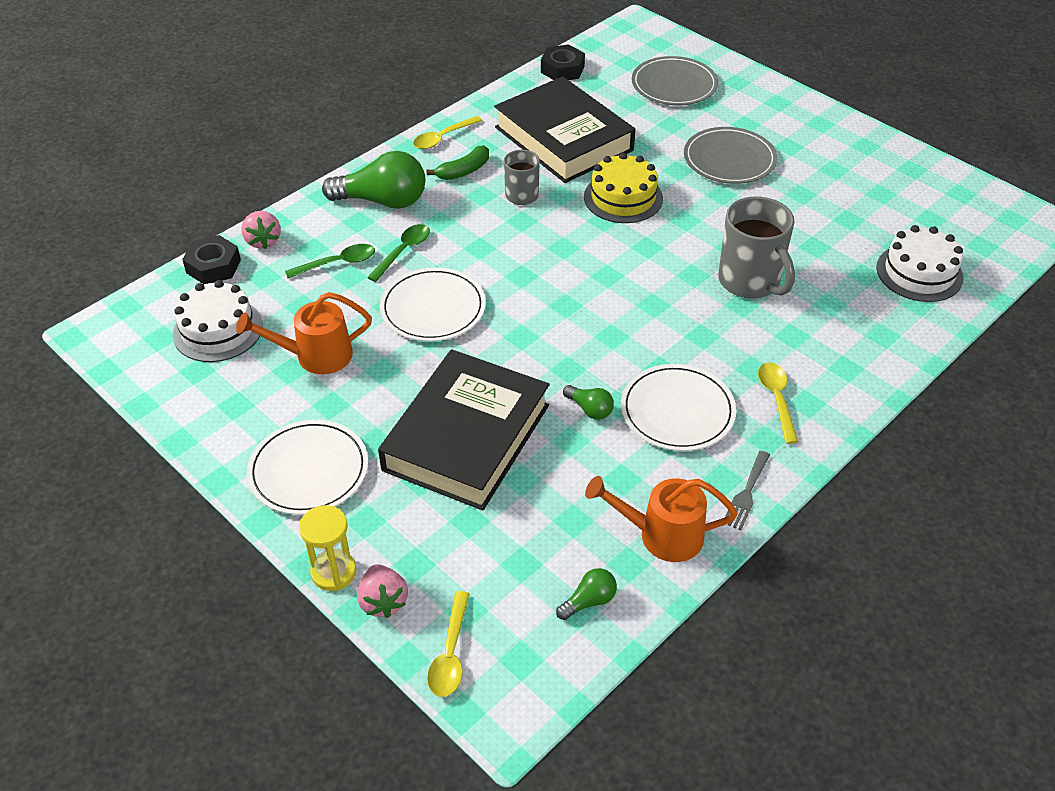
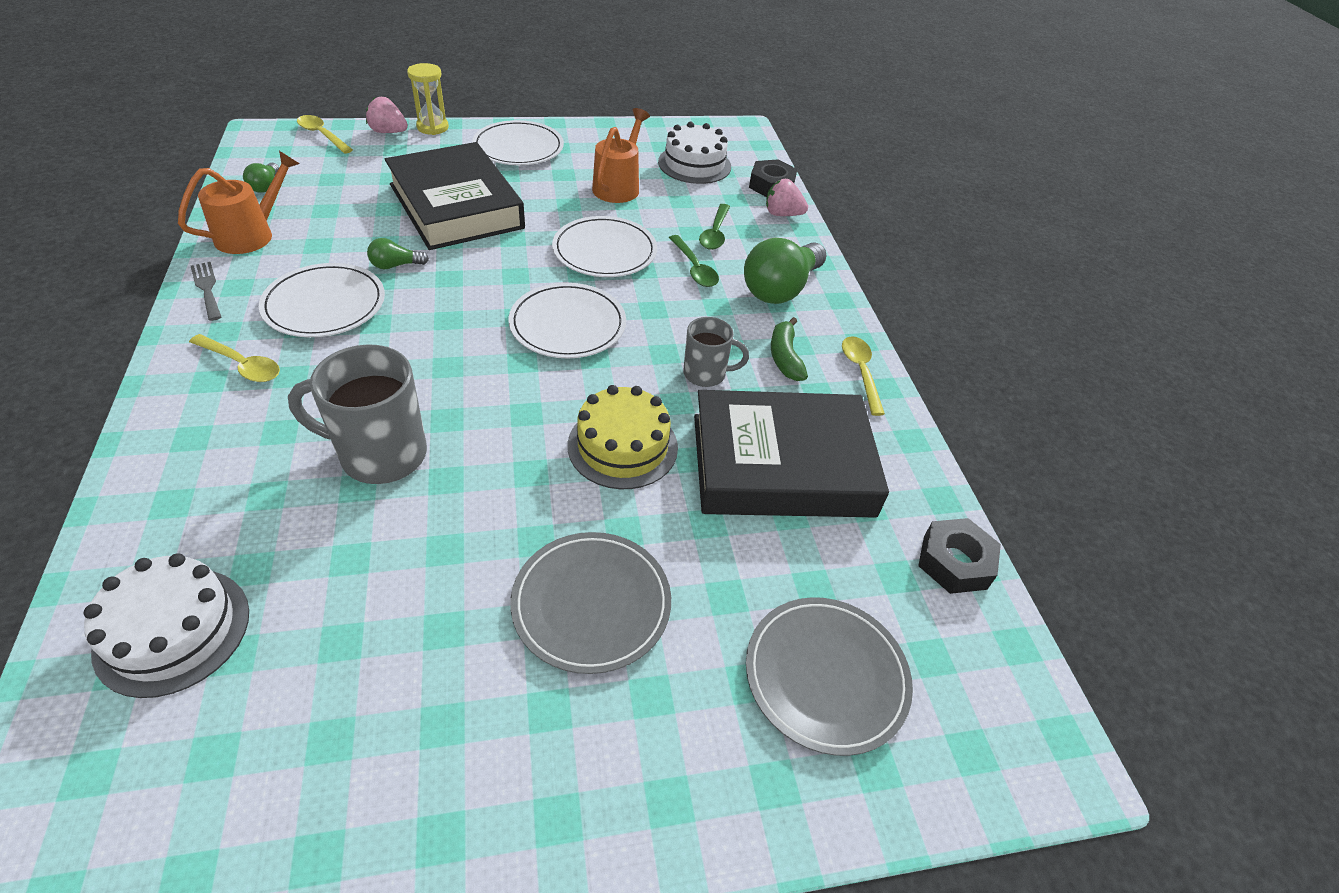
camera: 120 degrees right, 0 degrees up
none -> white plate [508,283,626,358]

